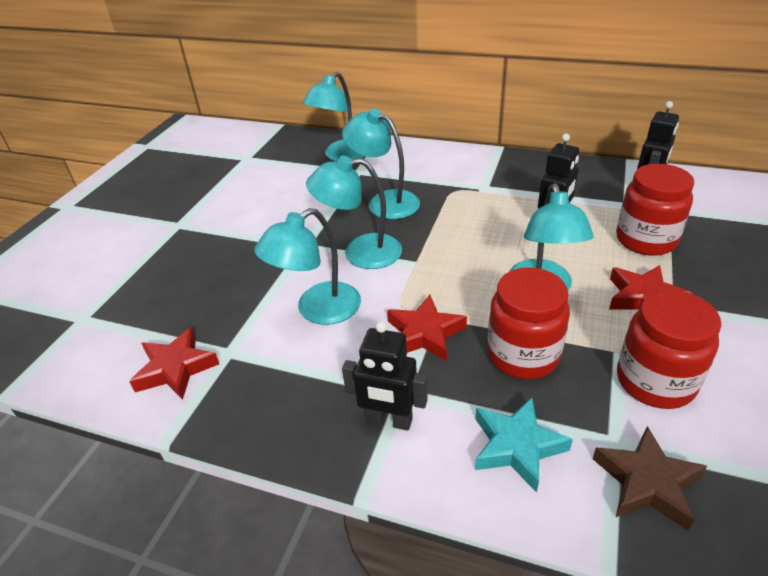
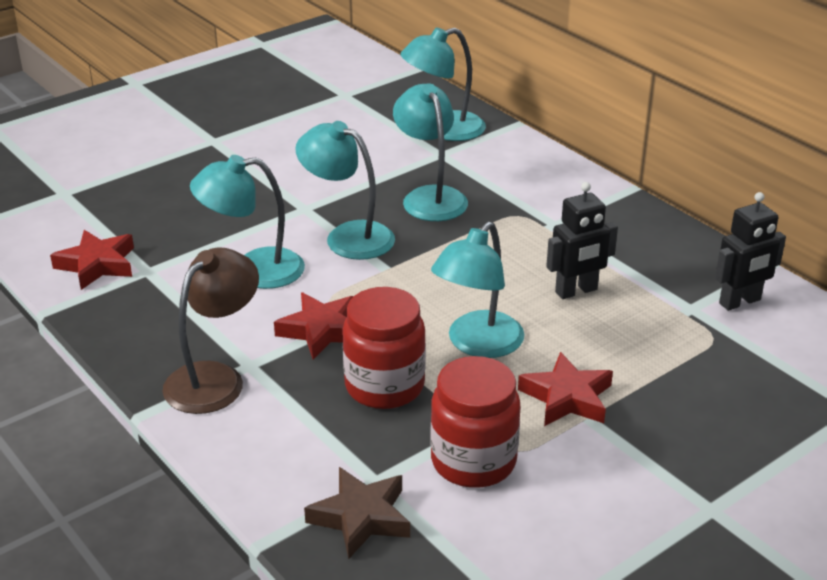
camera: 30 degrees right, 5 degrees down
black robot [342,321,427,431] -> brown lamp [162,248,259,414]
turquoise star [475,398,573,493] -> none
red jar [616,164,694,256] -> none

